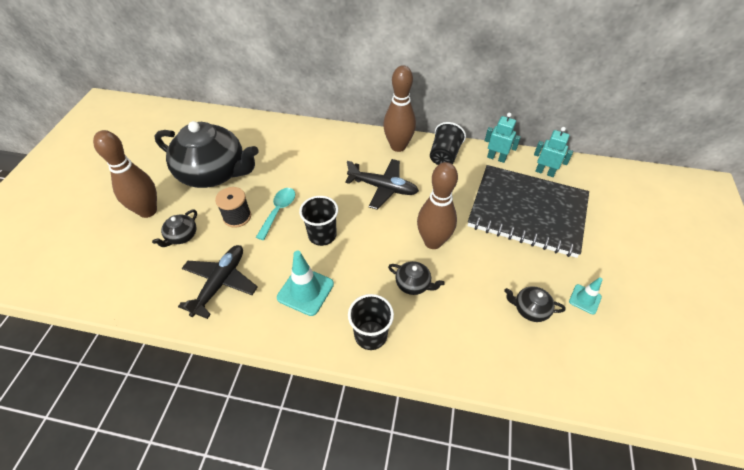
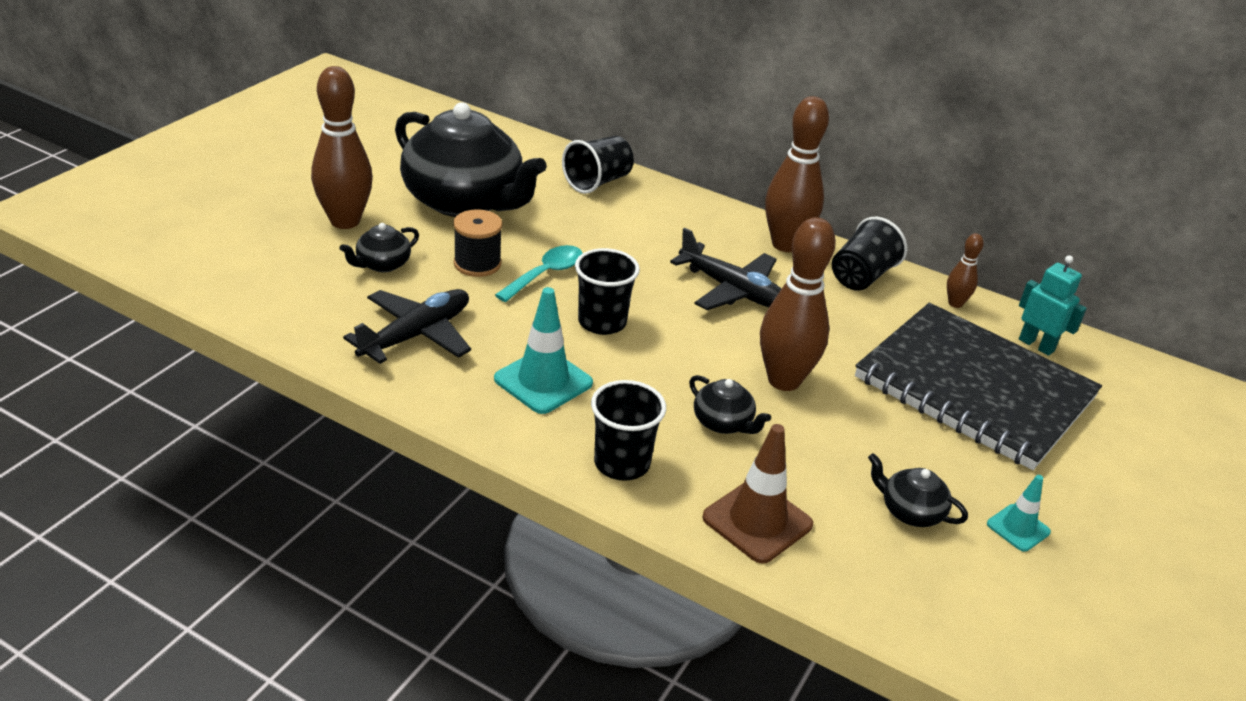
camera: 15 degrees right, 15 degrees down
turquoise robot [485,113,521,163] -> brown bowling pin [947,233,984,308]
none -> black cup [562,136,634,194]
none -> brown traffic cone [702,424,813,563]

